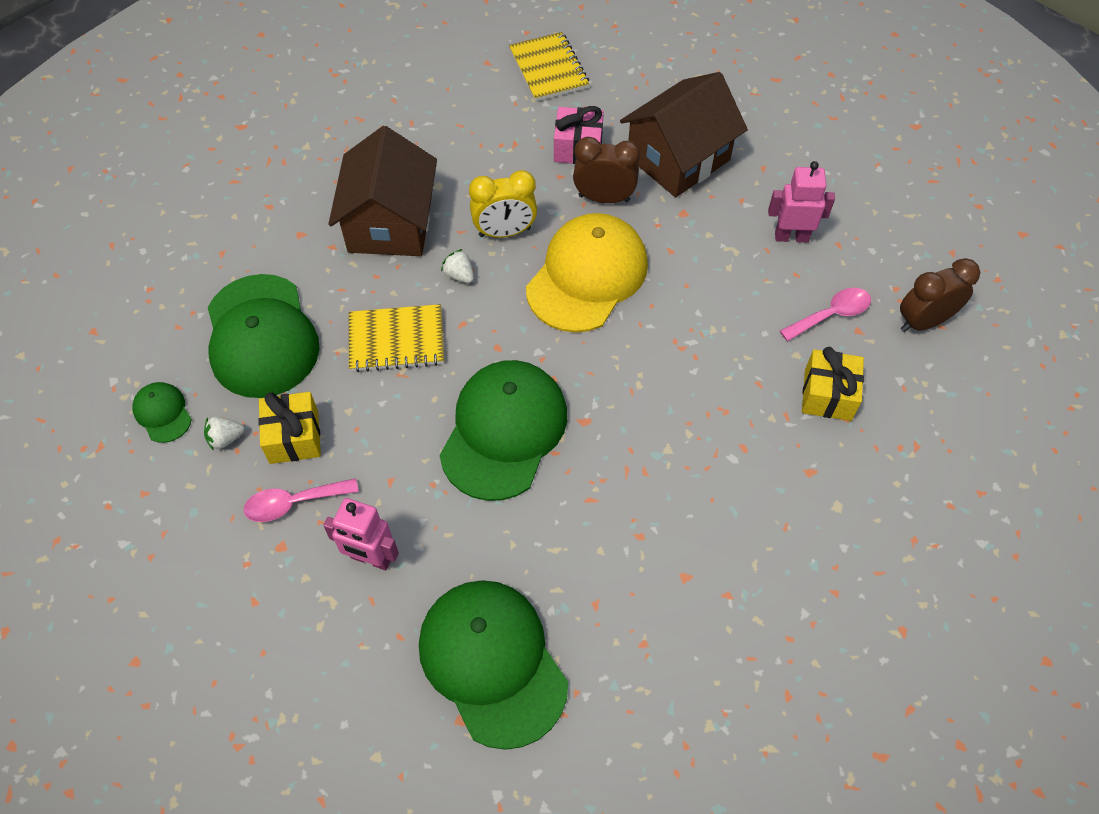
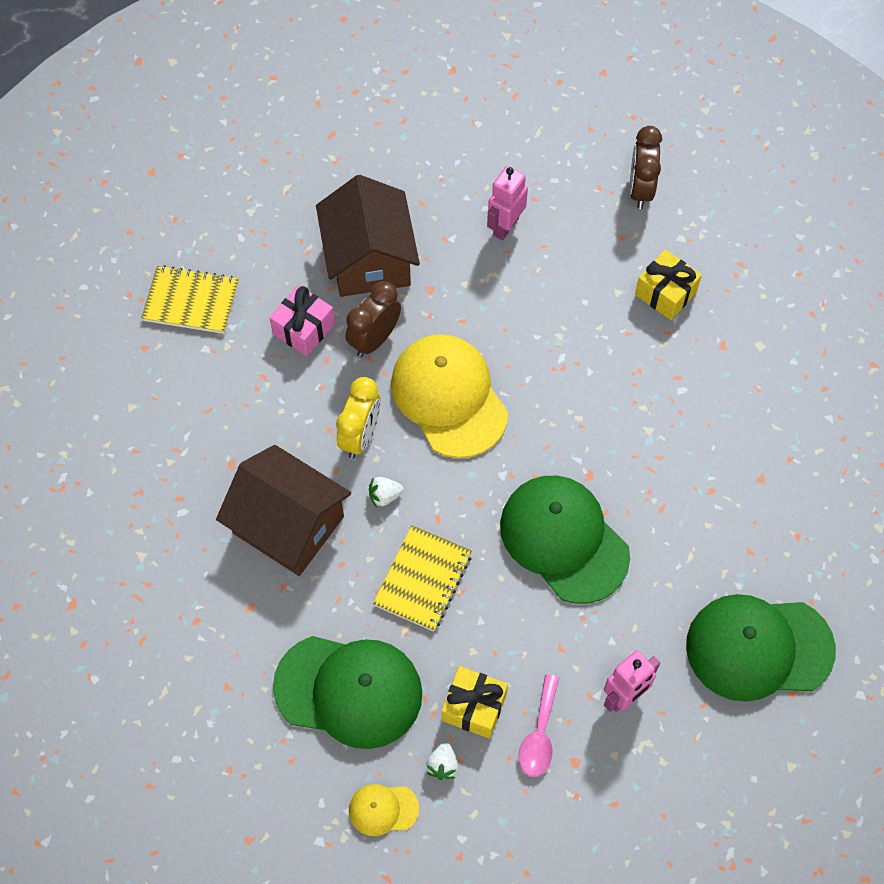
camera: 60 degrees left, 5 degrees up
green cap [132,382,192,443] -> yellow cap [349,784,419,836]
pink spoon [780,288,871,341] -> none

